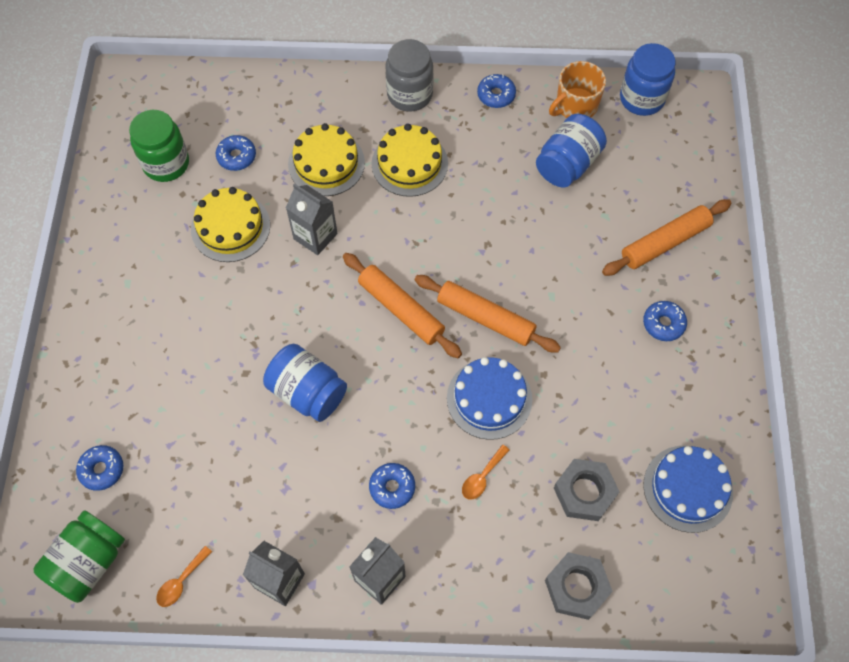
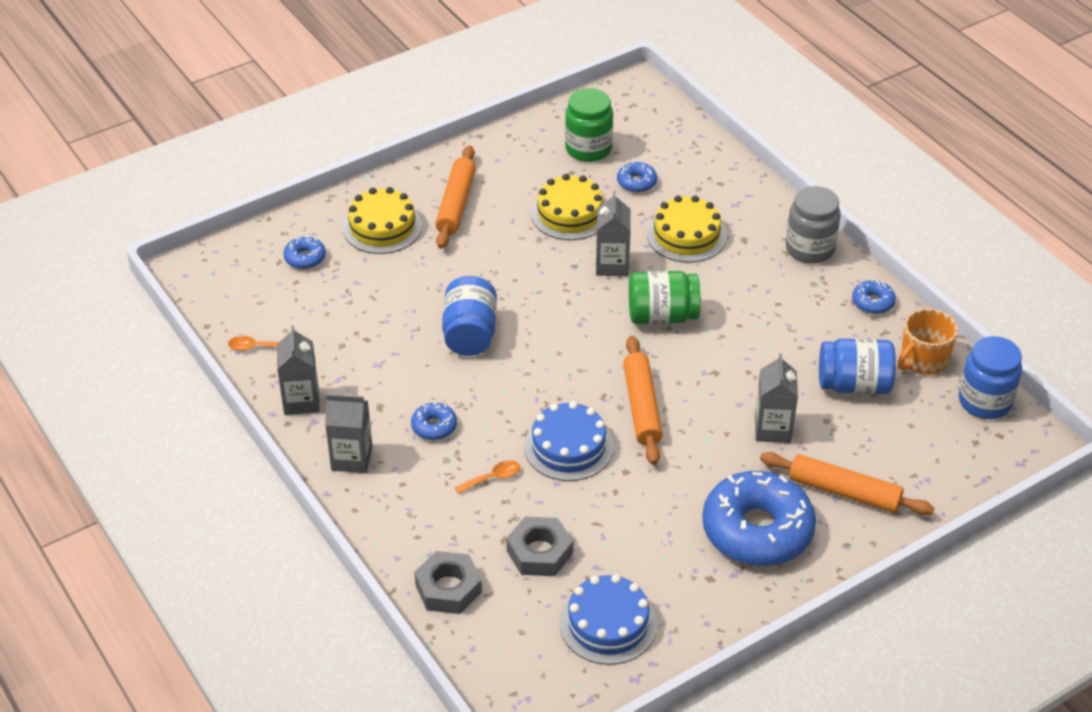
camera: 55 degrees right, 20 degrees down
green jar [34,510,125,603] -> green jar moved to [629,271,700,324]
orange rolling pin [343,253,462,358] -> orange rolling pin moved to [435,146,476,249]
yellow cake [372,124,448,197] -> yellow cake moved to [343,187,422,254]
orange spoon [462,445,509,500] -> orange spoon turned 150 degrees clockwise [455,460,520,494]
orange mug [549,61,606,118] -> orange mug turned 60 degrees counterclockwise [897,309,958,375]
blue donut [643,301,687,341] -> blue donut [702,471,816,566], size x2.31
none -> grey carton [755,353,798,443]

